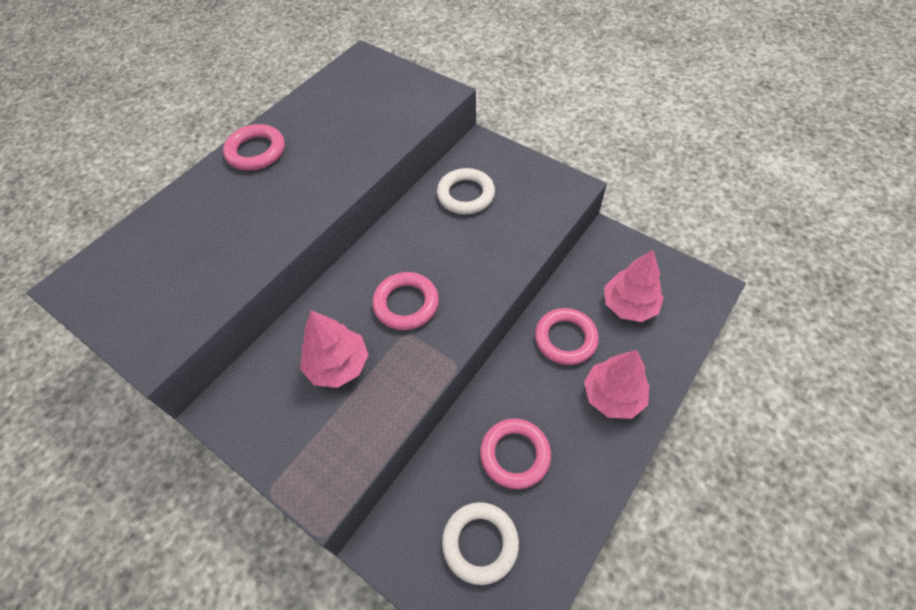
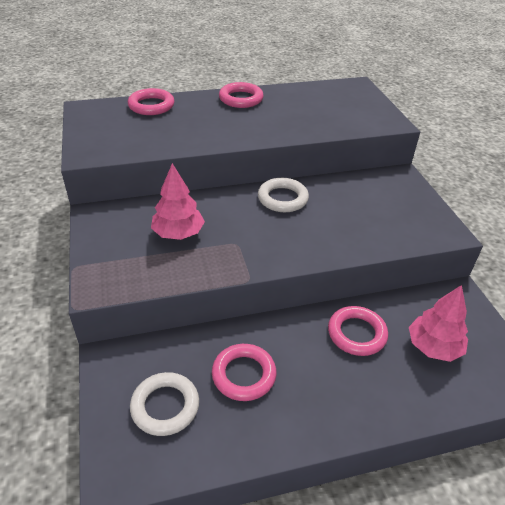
camera: 35 degrees right, 15 degrees down
pink ring [372,272,439,330] -> pink ring moved to [128,88,174,115]
white ring [437,168,495,214] -> white ring moved to [258,178,309,212]
pink tree [584,350,649,419] -> none

